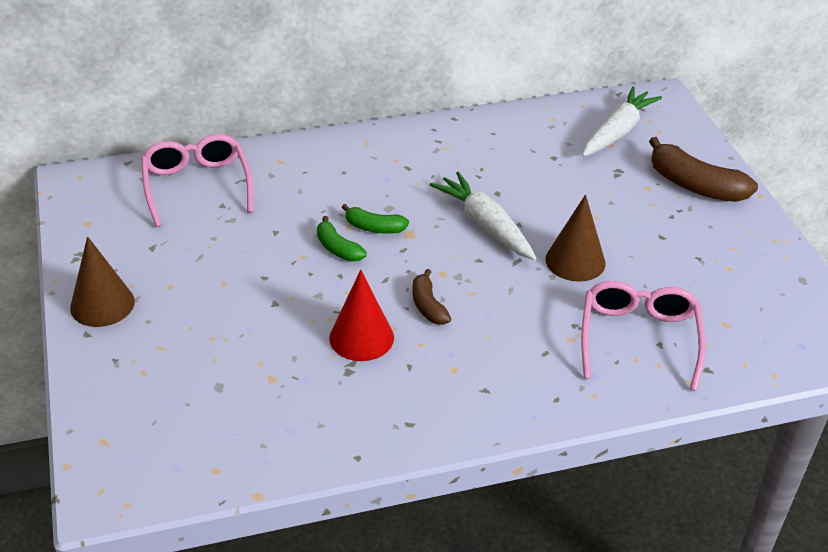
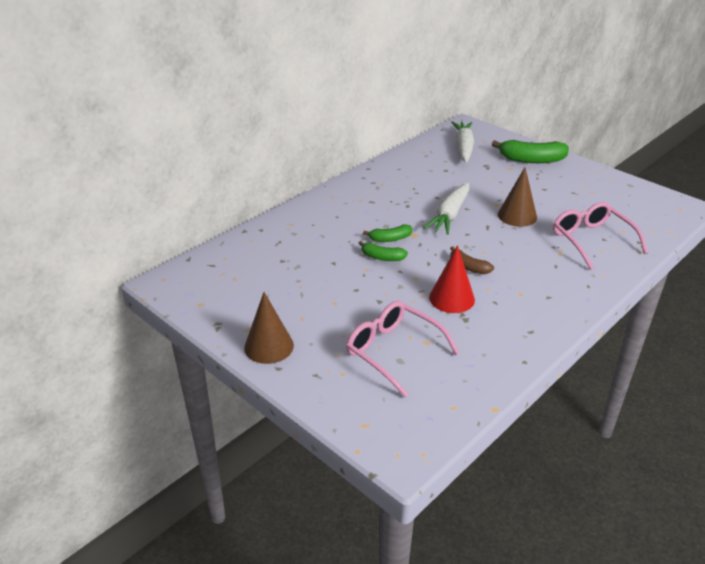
camera: 30 degrees left, 5 degrees down
pink glasses [141,134,253,227] -> pink glasses moved to [346,301,459,398]
white carrot [430,172,536,260] -> white carrot turned 90 degrees counterclockwise [423,182,470,235]
brown banana [649,137,758,202] -> green banana [492,140,569,163]

